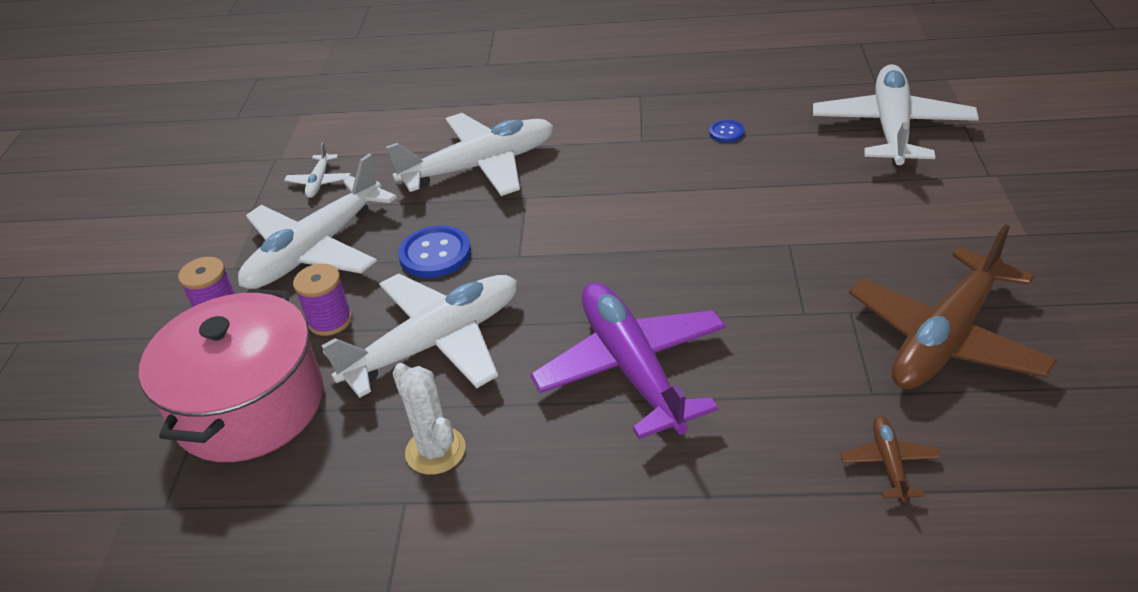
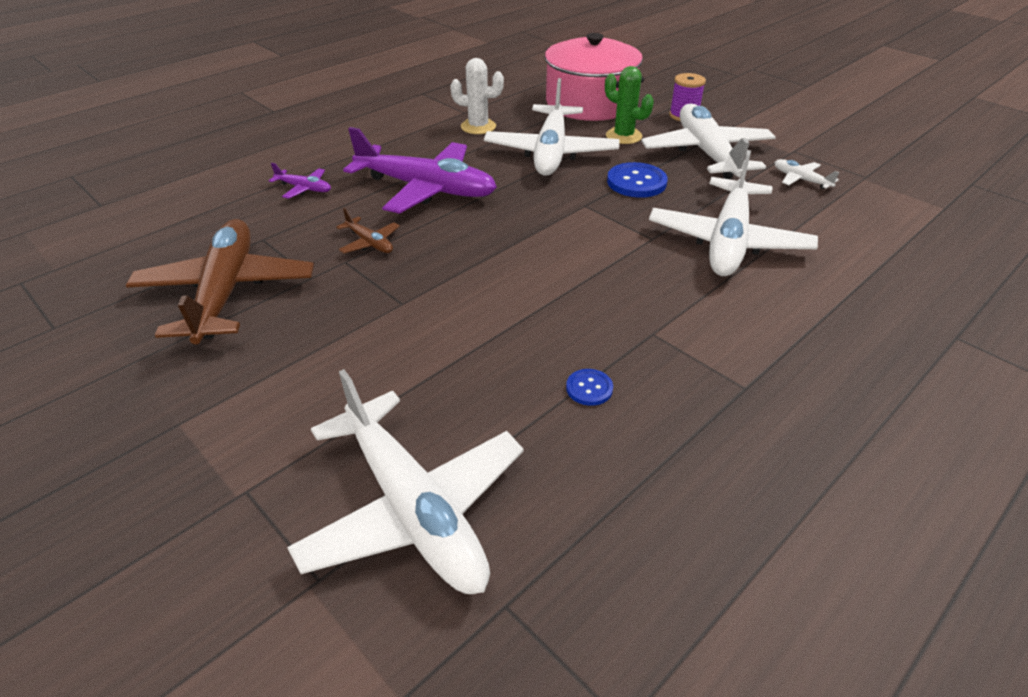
camera: 130 degrees right, 0 degrees up
purple spool [293,264,352,336] -> green cactus [605,66,654,144]
brown plane [840,416,941,503] -> brown plane moved to [336,208,400,253]
none -> purple plane [269,163,331,199]

